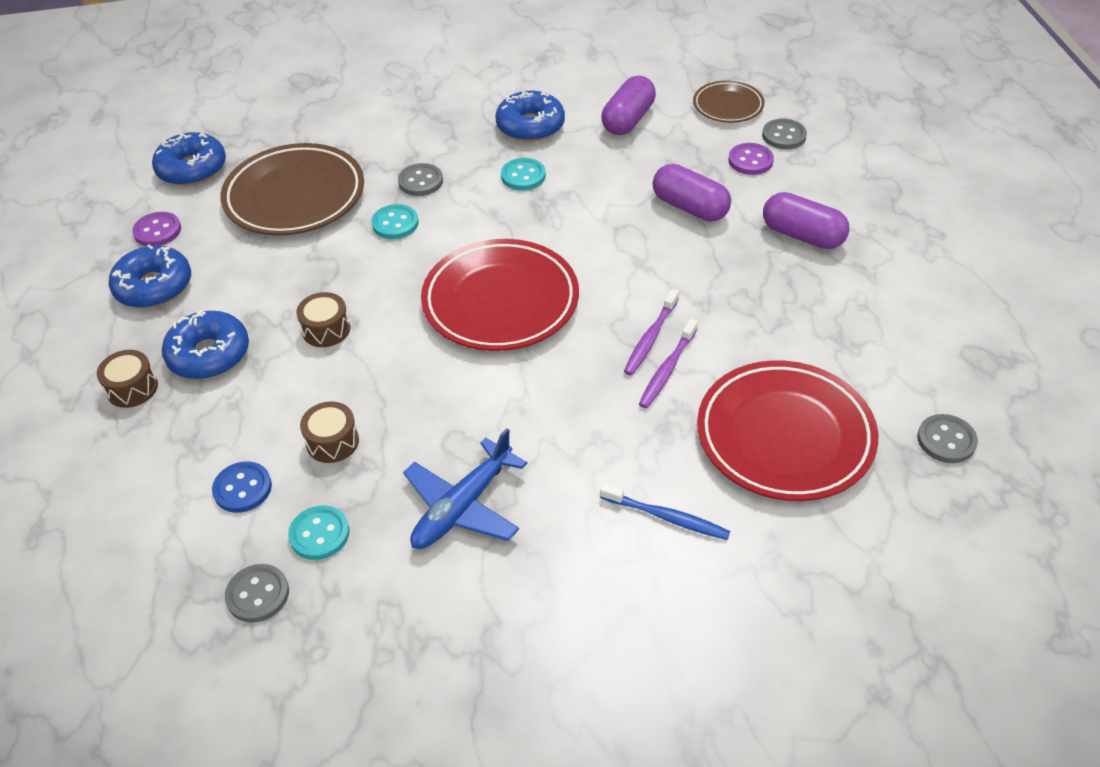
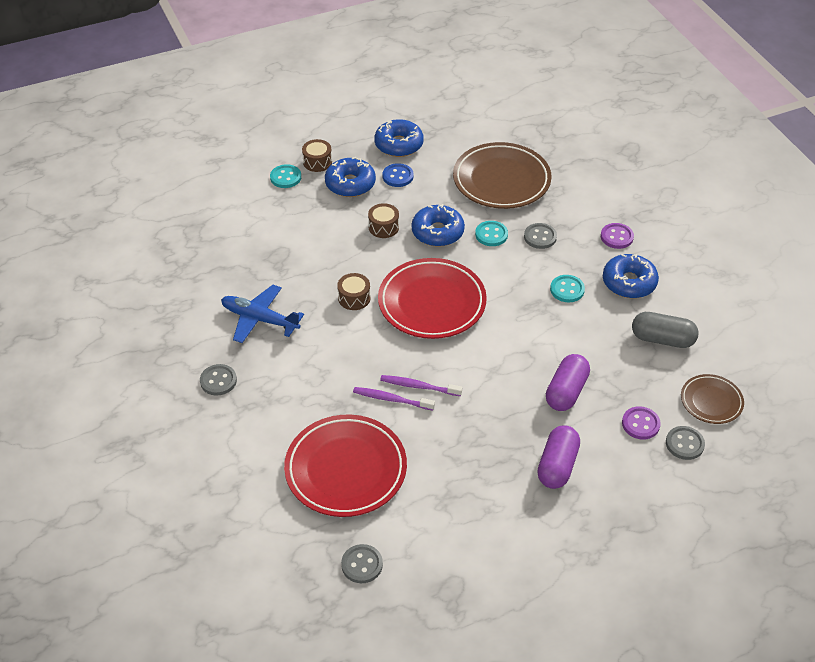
camera: 75 degrees right, 0 degrees up
purple button [132,212,181,246] -> purple button moved to [601,223,634,249]
blue donut [152,132,226,186] -> blue donut moved to [412,204,465,247]
blue button [212,461,272,513] -> blue button moved to [382,163,413,187]
grey button [225,564,289,623] -> grey button moved to [200,364,237,396]
turquoise button [288,505,350,560] -> turquoise button moved to [270,164,301,188]
brown drum [300,401,359,463] -> brown drum moved to [337,273,371,310]
blue toothbrush [600,483,730,540] -> none
purple capsule [601,76,656,135] -> grey capsule [632,312,699,348]

